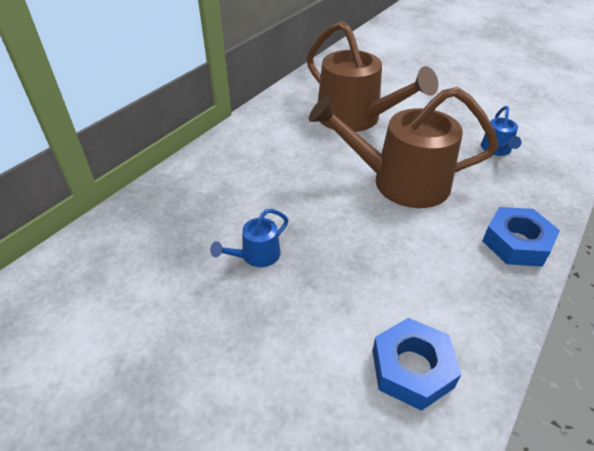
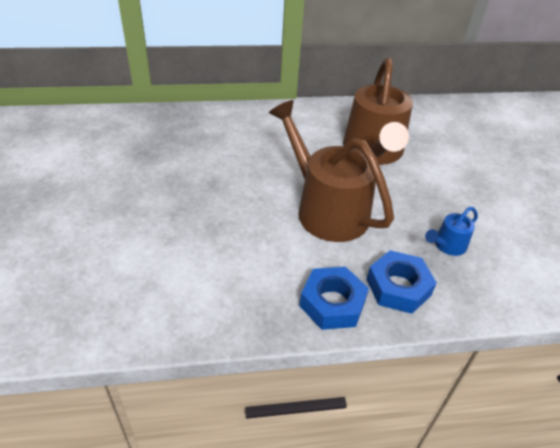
camera: 45 degrees right, 0 degrees up
blue watering can [210,209,288,267] -> none
blue nut [372,318,462,411] -> blue nut moved to [366,250,437,314]

